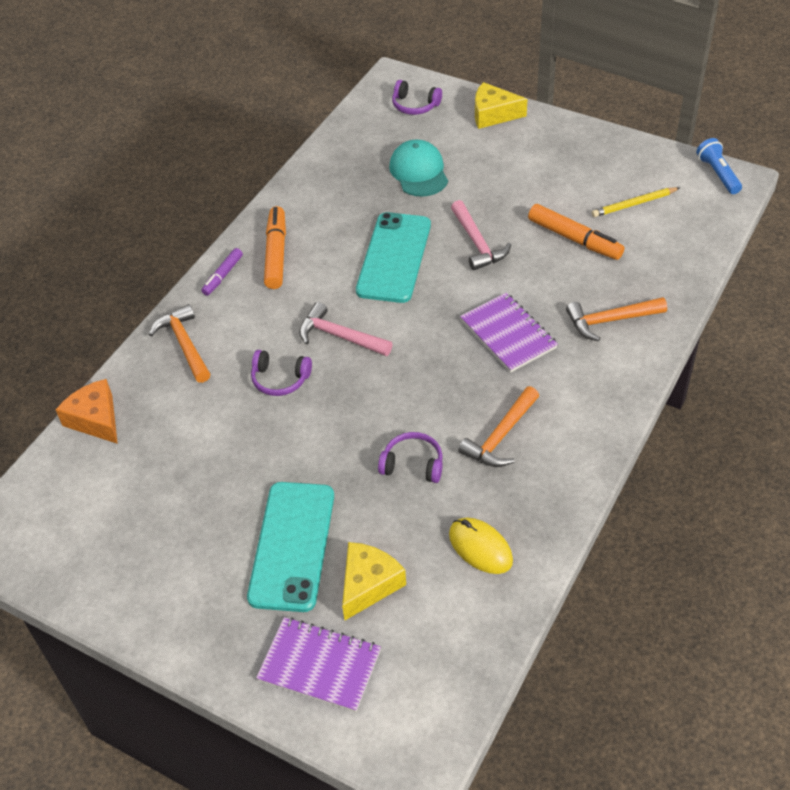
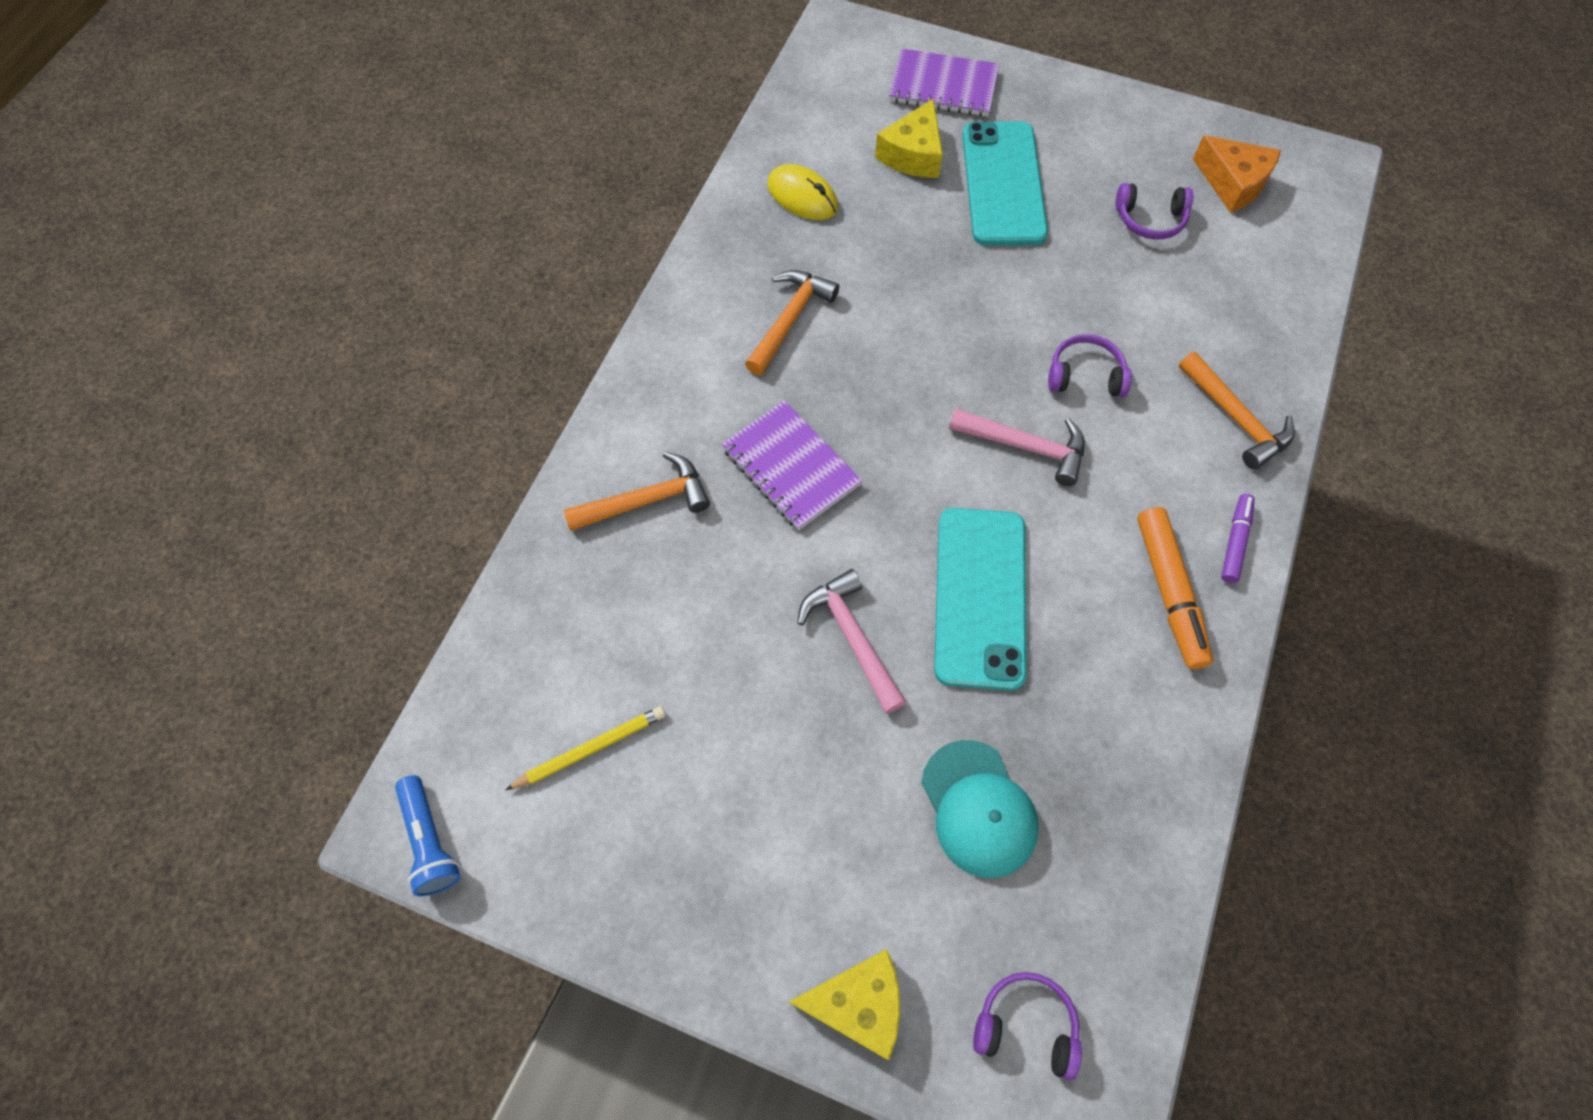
camera: 170 degrees right, 15 degrees up
orange cheese [56,379,118,444] -> orange cheese moved to [1193,135,1281,213]
purple headphones [378,432,443,483] -> purple headphones moved to [1116,183,1193,240]
orange marker [528,204,624,260] -> none

